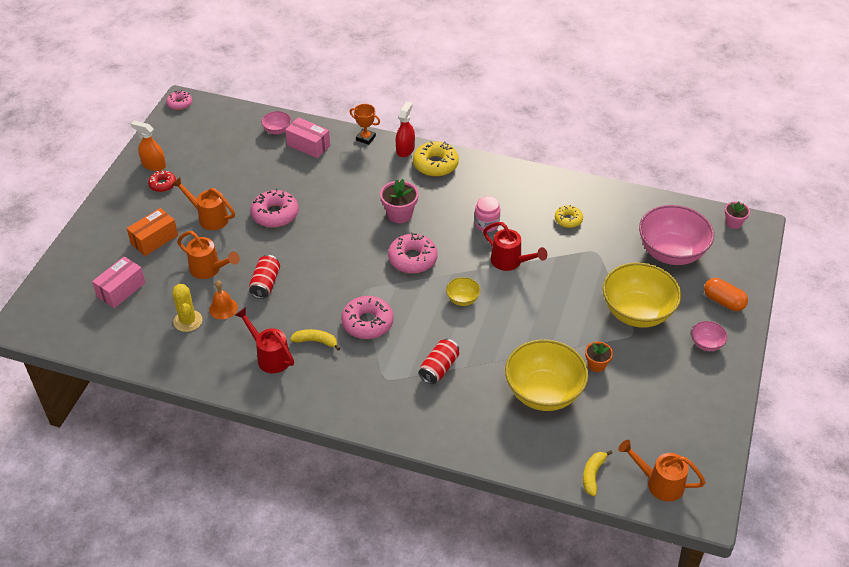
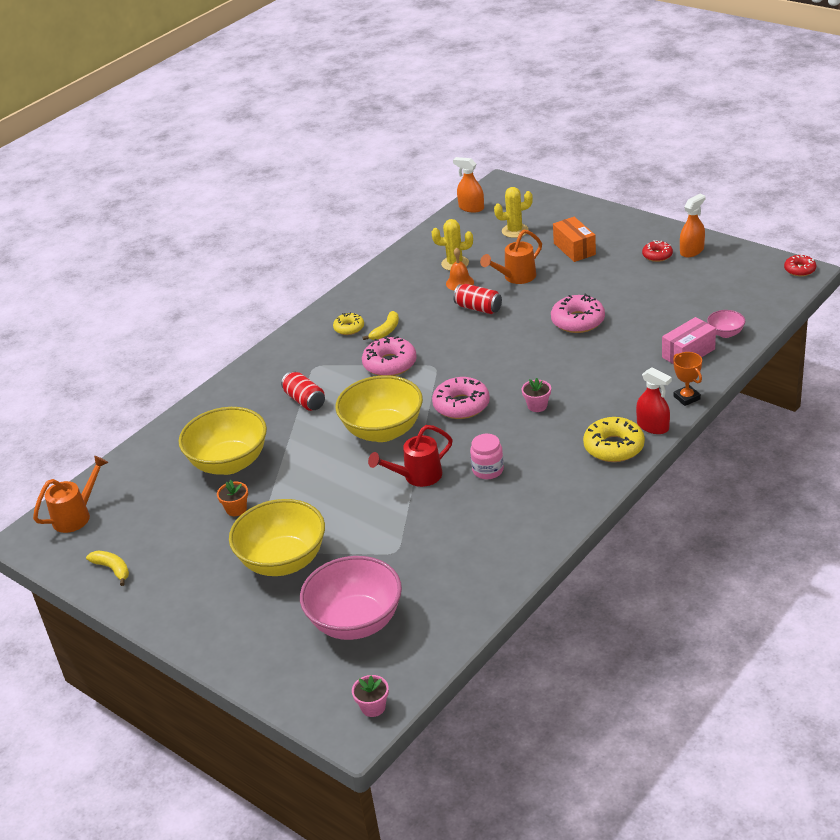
camera: 115 degrees right, 10 degrees down
pink box [92,256,146,308] -> yellow cactus [494,187,533,238]
pink donut [166,90,192,110] -> red donut [784,255,816,276]
orange watering can [172,177,235,230] -> none
red watering can [235,307,294,373] -> none
orange trophy [350,104,380,145] -> orange trophy turned 75 degrees counterclockwise [673,352,702,406]
pink flower pot [380,179,419,223] -> pink flower pot [522,378,551,412], size x0.64
yellow bowl [446,277,481,306] -> yellow bowl [335,375,423,442], size x2.21
yellow donut [555,205,583,228] -> yellow donut moved to [333,312,364,335]
yellow banana [583,450,612,496] -> yellow banana moved to [86,551,129,586]
pink bowl [691,321,728,351] -> none
orange capsule [704,278,748,311] -> none
none -> orange spray bottle [453,157,484,213]

